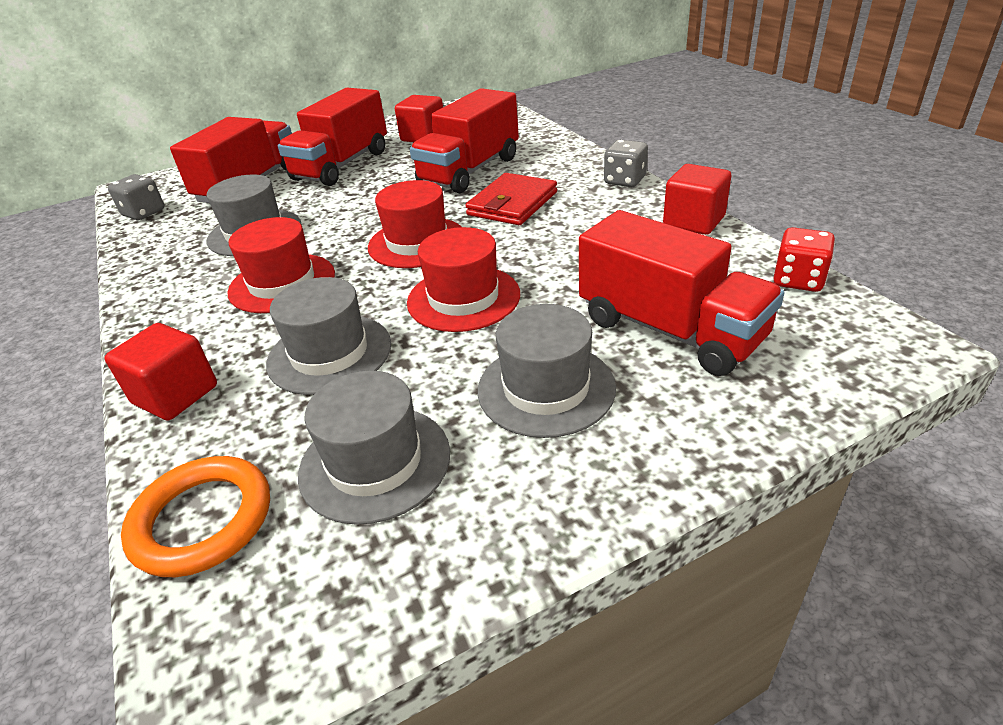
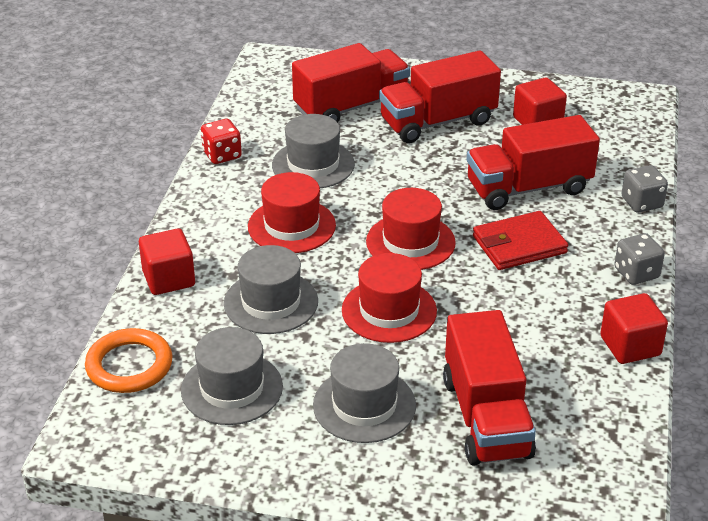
camera: 35 degrees right, 0 degrees up
grey dice [108,174,164,220] -> grey dice moved to [622,165,668,212]
red dice [773,227,835,292] -> red dice moved to [201,119,242,164]

